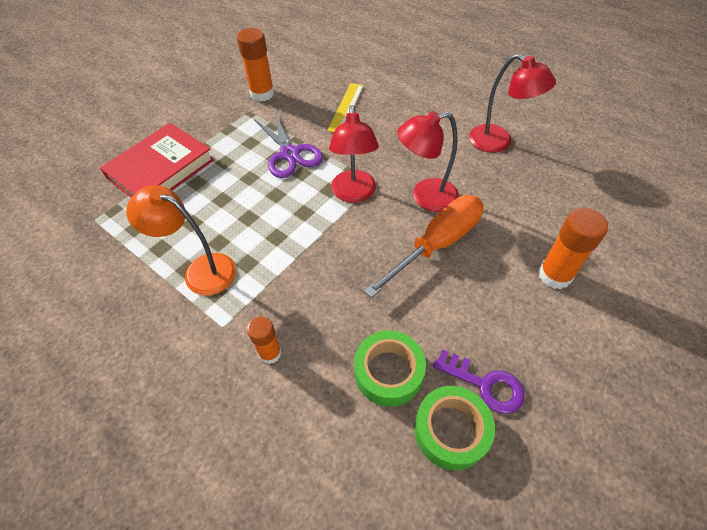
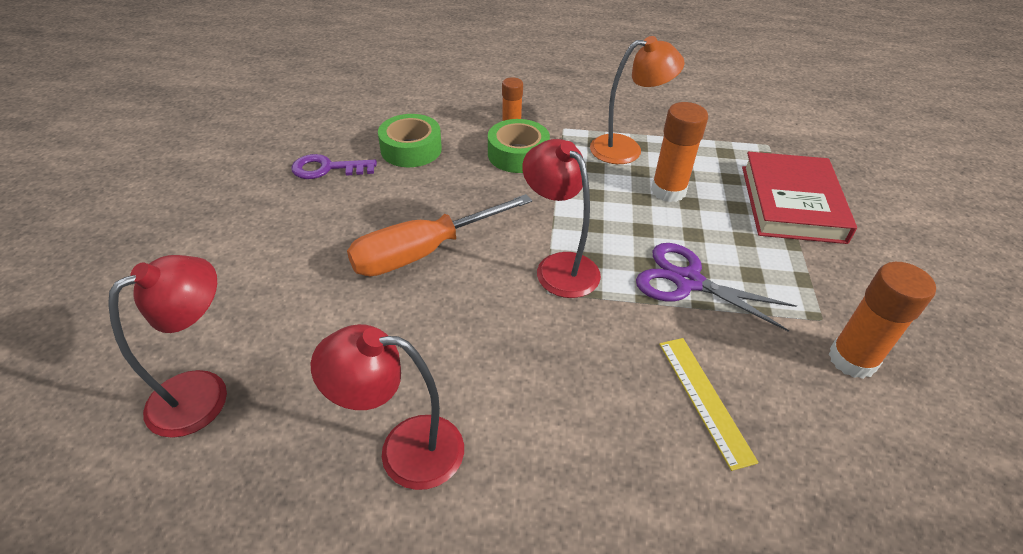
camera: 145 degrees right, 10 degrees down
orange screwdriver [364,195,484,298] -> orange screwdriver turned 45 degrees clockwise [347,194,532,276]
red lamp [397,111,459,212] -> red lamp moved to [108,255,227,438]
green tape [414,386,495,470] -> green tape moved to [488,119,550,173]
orange glue stick [538,208,608,289] -> orange glue stick moved to [651,102,708,202]

